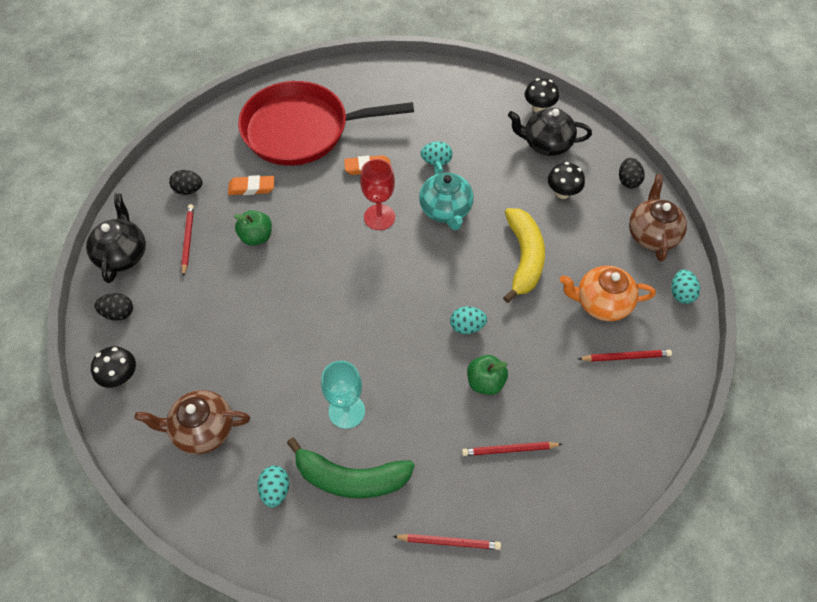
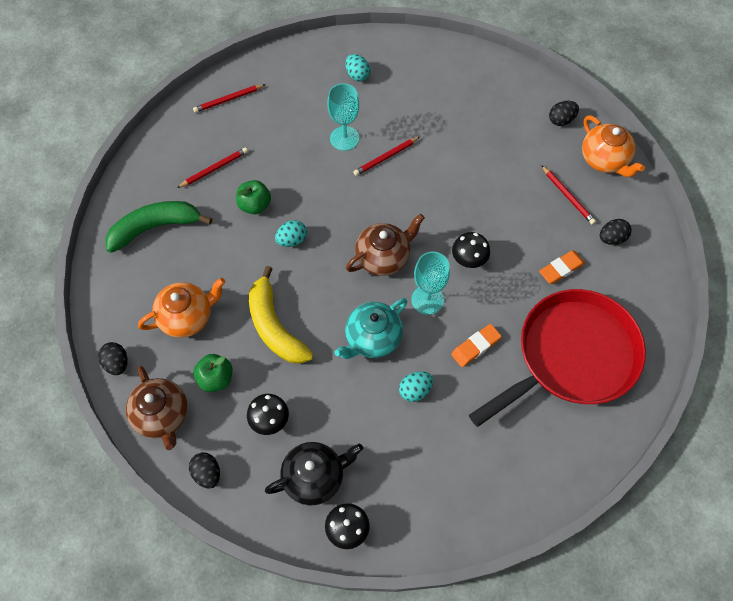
camera: 150 degrees right, 5 degrees up
black teapot [86,193,146,283] -> orange teapot [582,115,645,177]
black mushroom [91,346,136,388] -> black mushroom moved to [452,232,490,268]
brown teapot [135,390,250,454] -> brown teapot moved to [346,214,425,276]
green apple [234,210,272,246] -> green apple moved to [193,354,232,392]
green banana [287,438,415,498] -> green banana moved to [105,201,212,253]
red goblet [360,159,395,230] -> turquoise goblet [411,252,450,315]
turquoise teapot [419,161,473,230] -> turquoise teapot turned 90 degrees counterclockwise [334,298,407,359]
red pencil [578,350,672,362] -> red pencil moved to [354,137,420,176]
turquoise egg [671,269,700,304] -> black egg [98,342,128,375]

